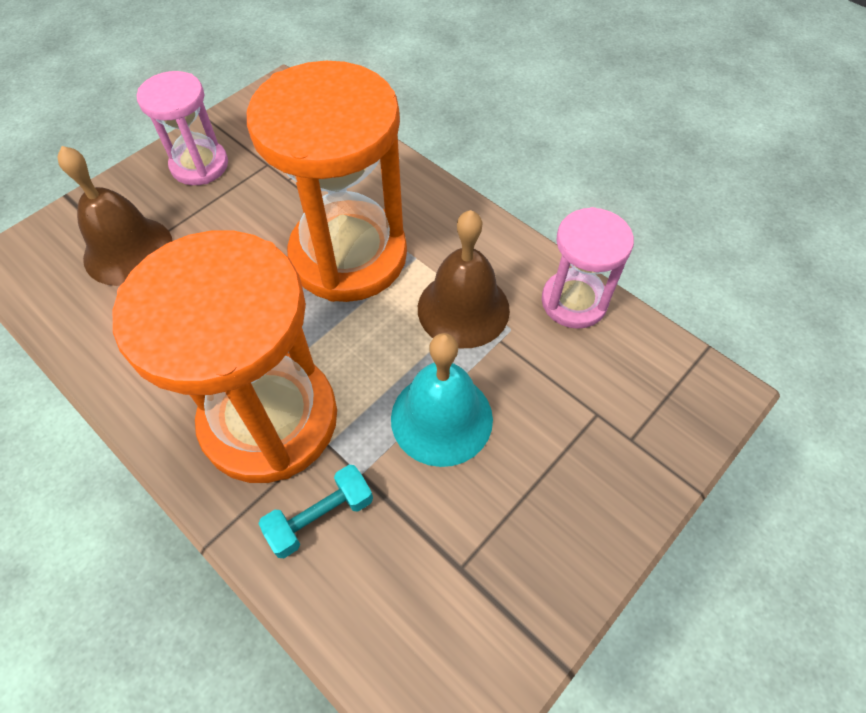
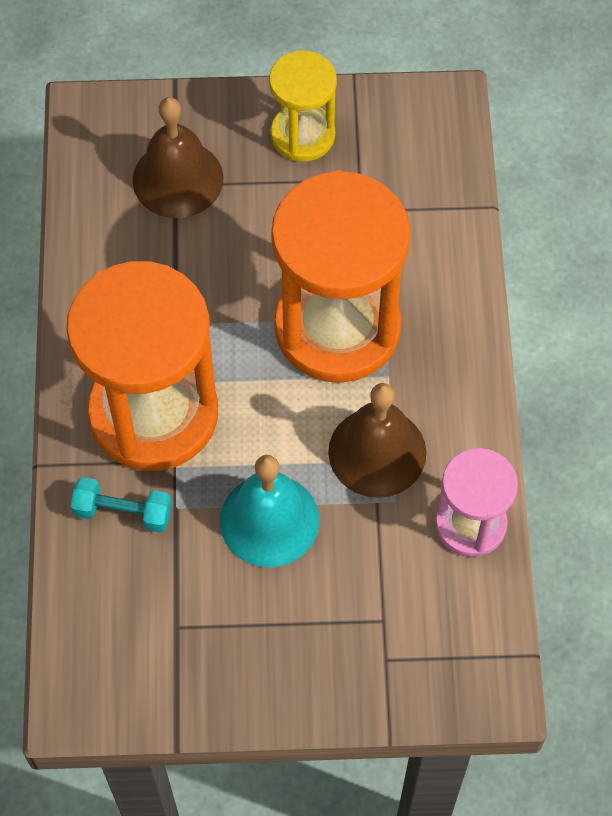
camera: 45 degrees right, 5 degrees up
pink hourglass [137,71,228,185] -> yellow hourglass [269,50,337,162]

